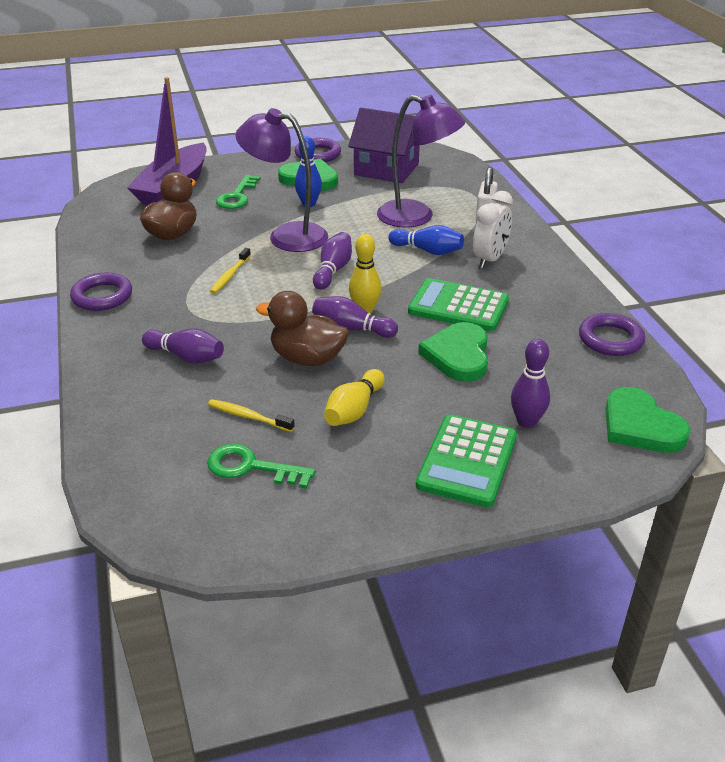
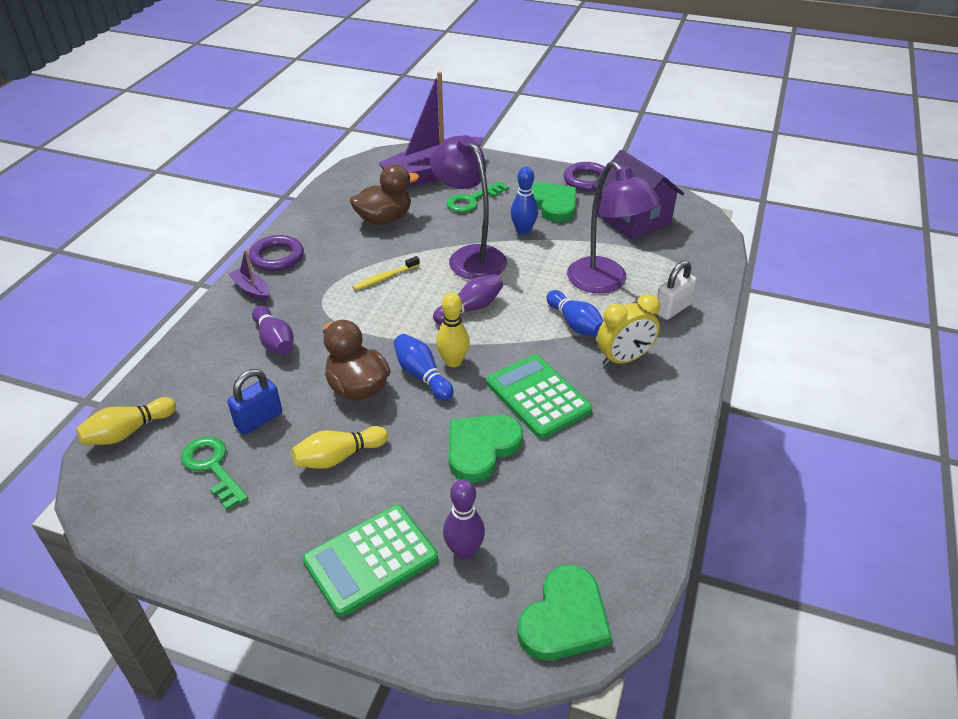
camera: 35 degrees right, 5 degrees up
yellow toothbrush [208,399,295,432] -> blue padlock [227,369,282,435]
purple bowling pin [312,296,398,338] -> blue bowling pin [394,334,454,401]
white clock [473,191,513,268] -> yellow clock [597,294,660,366]
purple ring [579,313,645,356] -> none
green heart [605,387,691,453] -> green heart turned 150 degrees counterclockwise [517,565,612,661]
none -> yellow bowling pin [76,397,176,445]
none -> purple boat [228,249,269,301]

